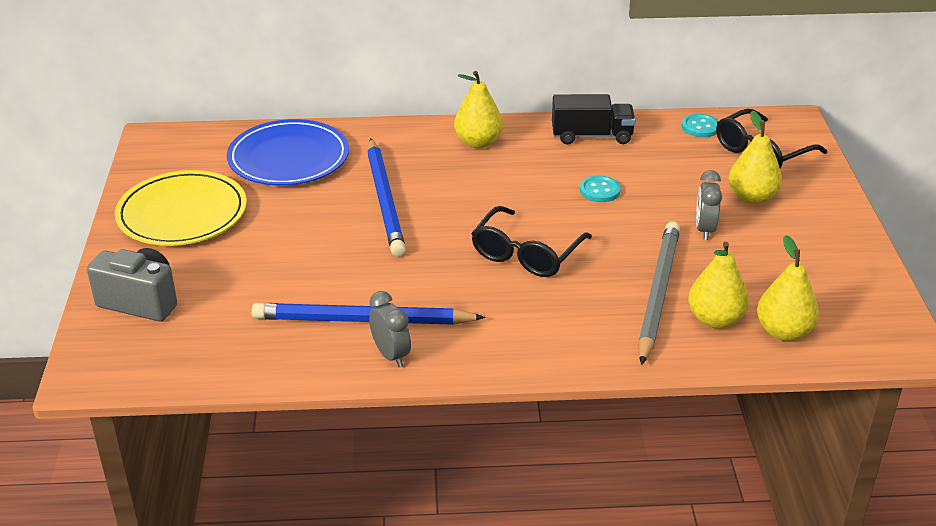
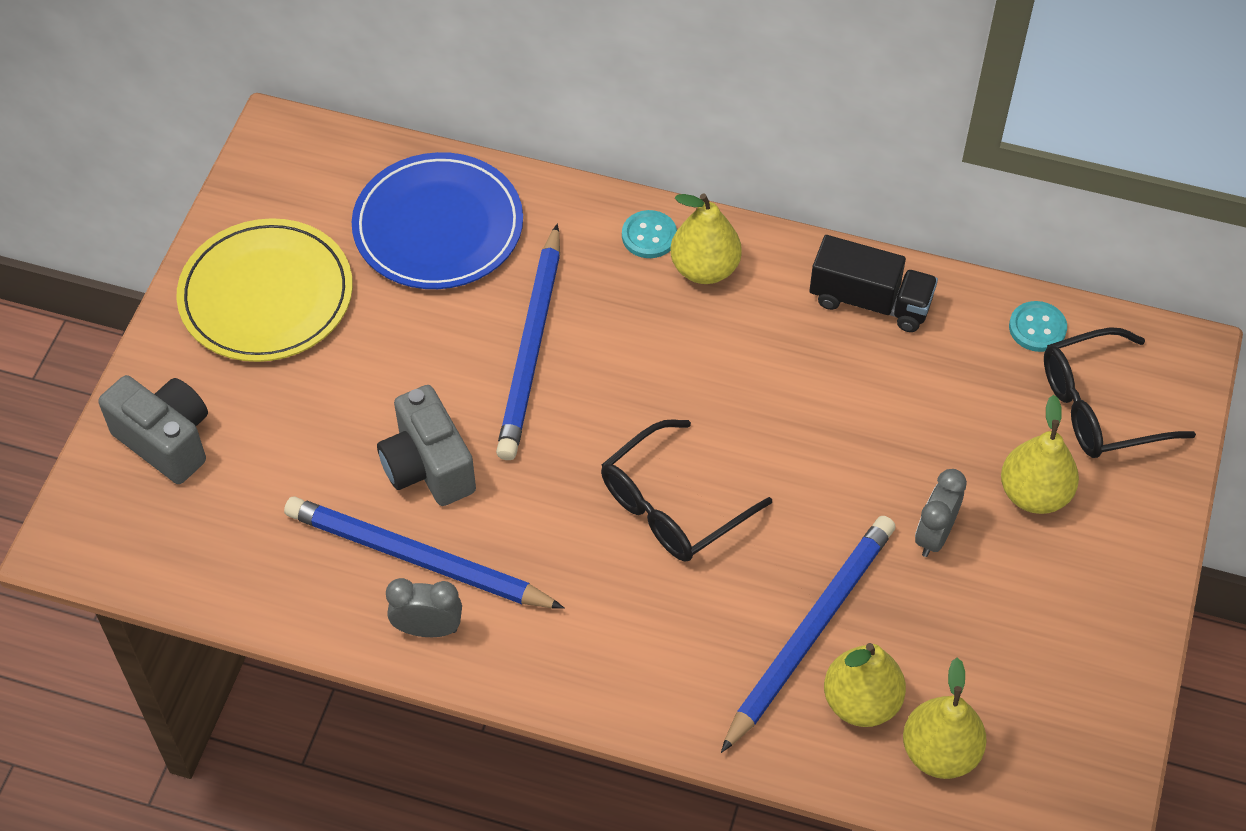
camera: 20 degrees right, 20 degrees up
grey clock [369,291,411,367] -> grey clock turned 75 degrees counterclockwise [386,578,462,637]
turquoise button [580,175,621,202] -> turquoise button moved to [622,210,677,258]
grey pencil [638,221,680,365] -> blue pencil [721,516,896,753]
none -> grey camera [377,385,476,506]

